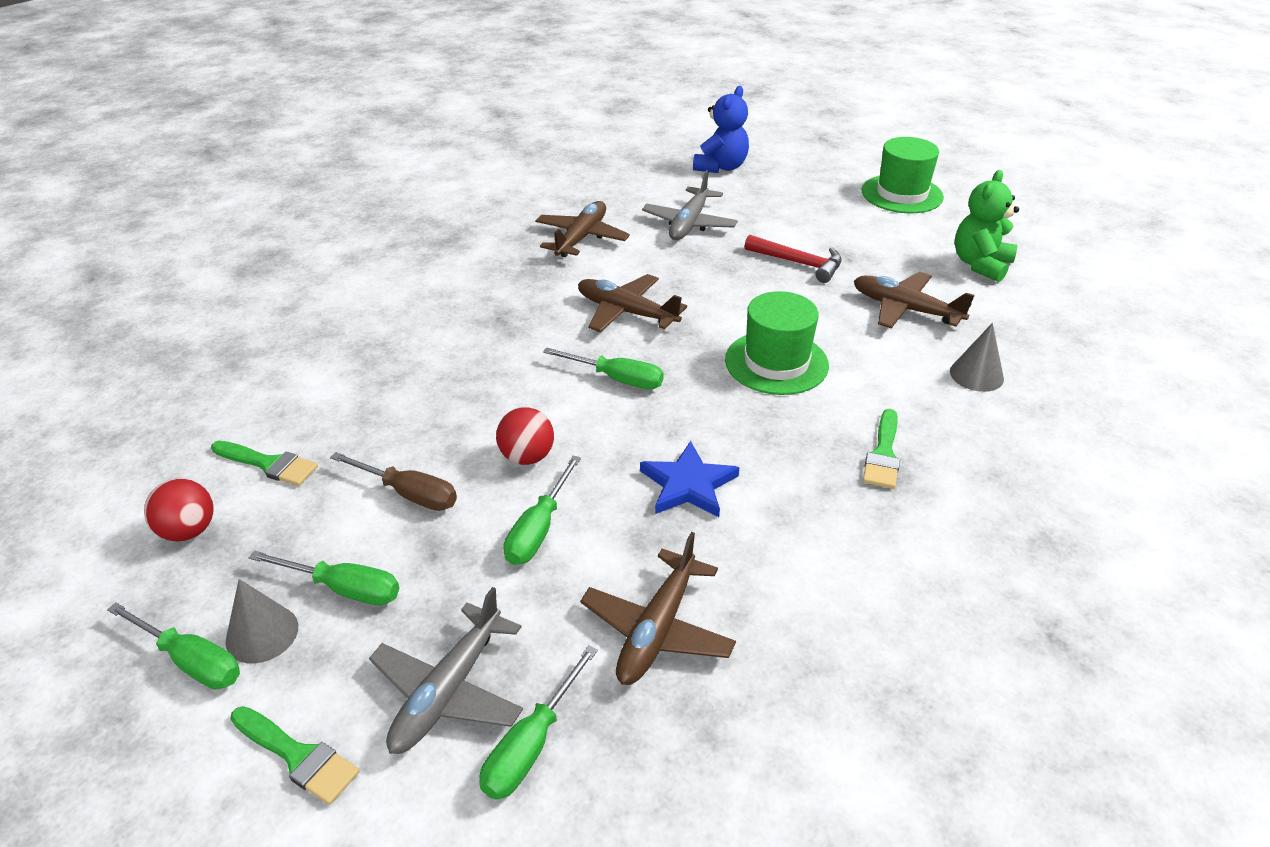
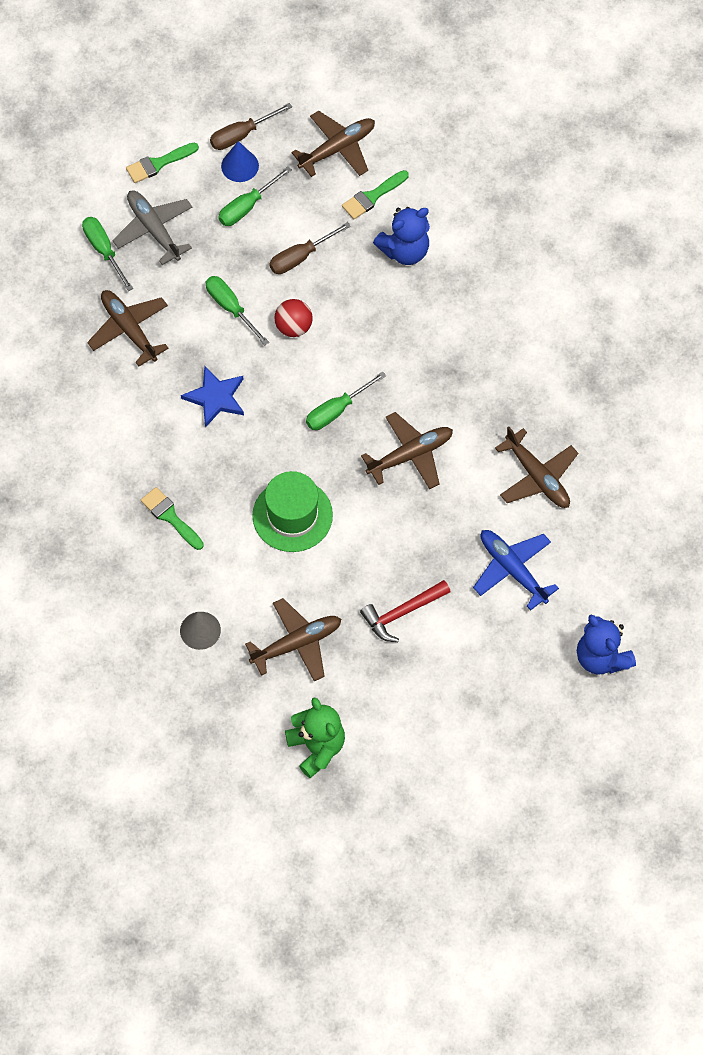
camera: 120 degrees right, 25 degrees up
green screwdriver [107,603,240,689] -> brown screwdriver [210,103,292,150]
red ball [144,479,214,542] -> brown plane [291,111,375,177]
grey cone [226,579,298,663] -> blue cone [221,141,259,182]
grey plane [642,170,738,240] -> blue plane [473,530,559,611]
green hat [862,137,944,213] -> none
none -> blue teddy bear [373,207,430,265]

